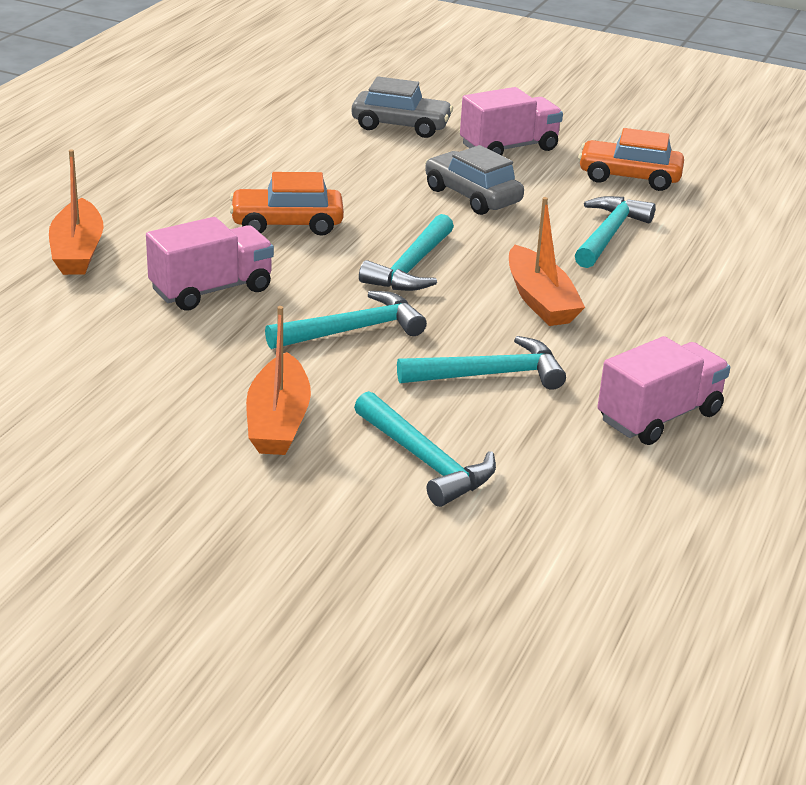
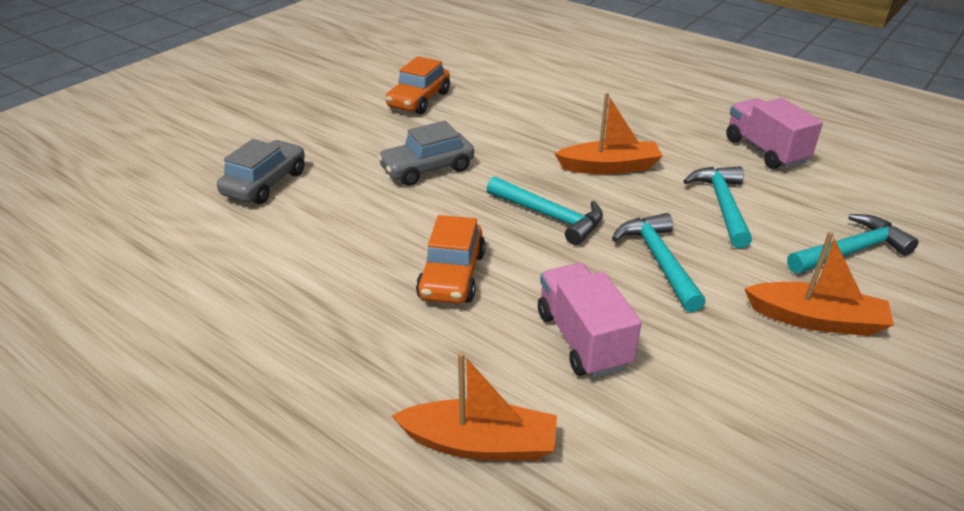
camera: 75 degrees left, 5 degrees up
pink truck [460,87,563,155] -> none
turquoise hammer [575,196,656,268] -> none

